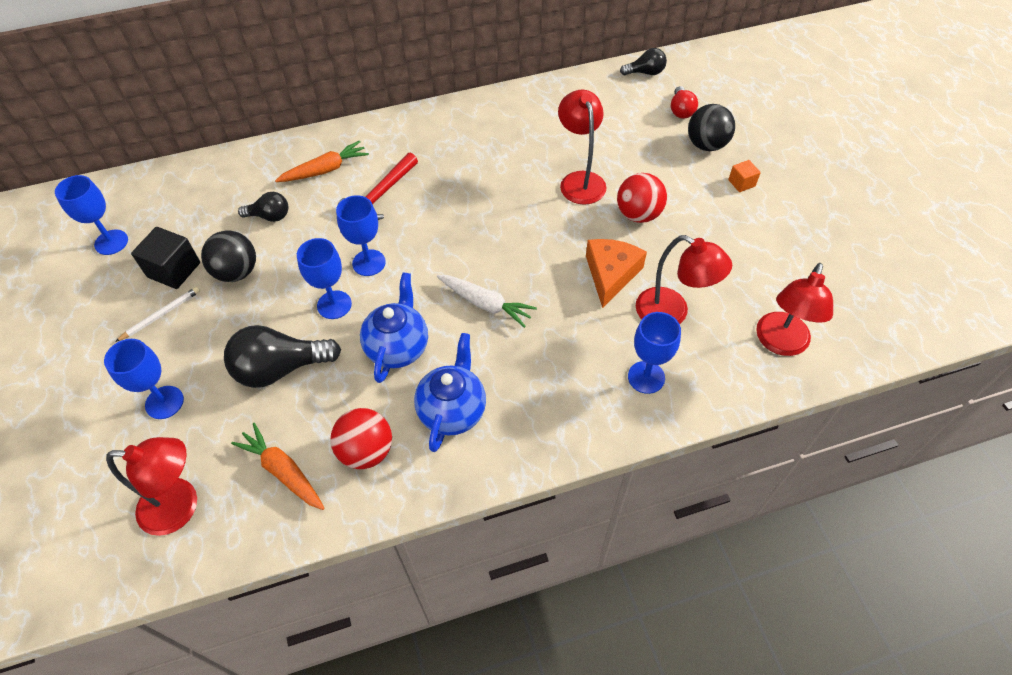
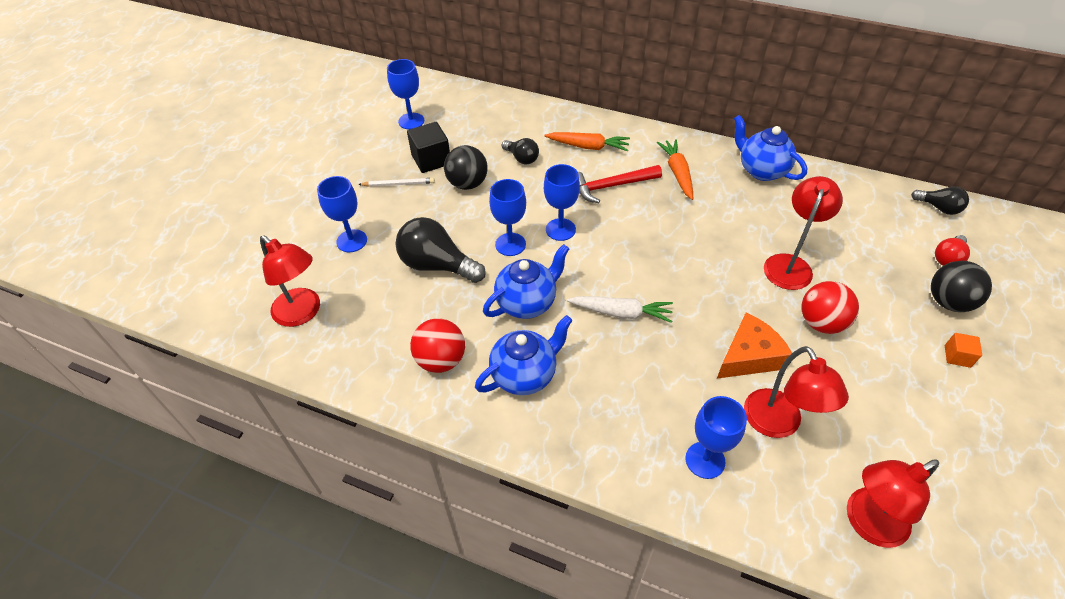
camera: 40 degrees right, 5 degrees down
orange carrot [231,423,325,510] -> orange carrot moved to [656,139,693,200]
white carrot [437,275,537,328] -> white carrot turned 60 degrees counterclockwise [567,296,673,323]
none -> blue teapot [734,115,807,181]

